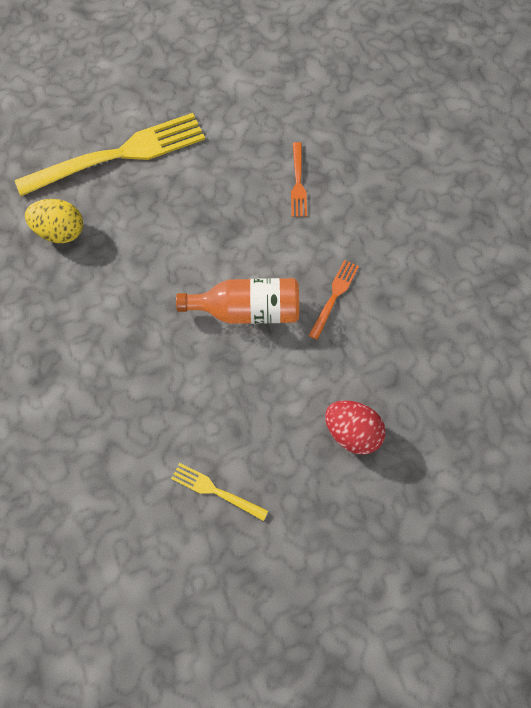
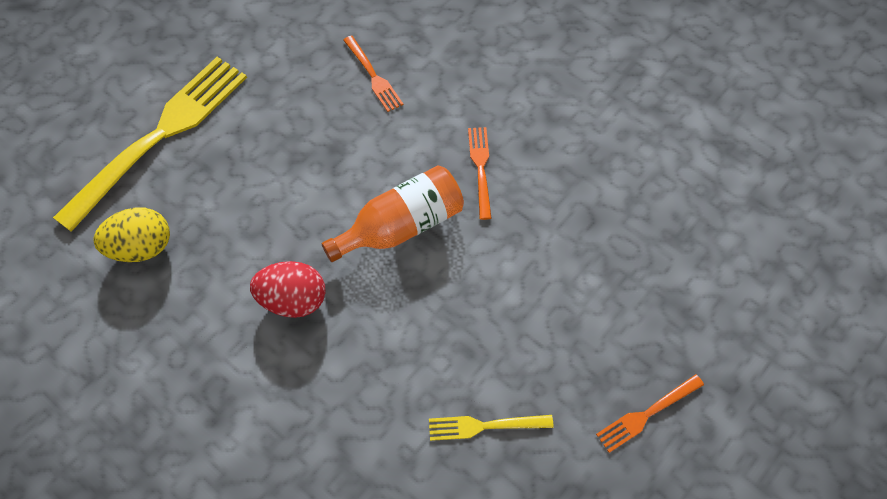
camera: 30 degrees left, 5 degrees down
red egg [325,400,386,455] -> red egg moved to [250,261,325,318]
none -> orange fork [596,374,704,453]

